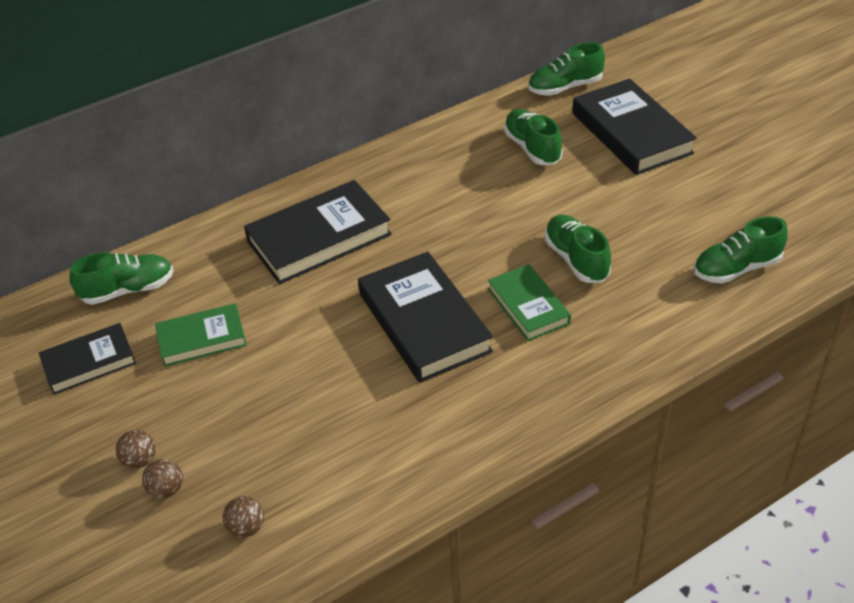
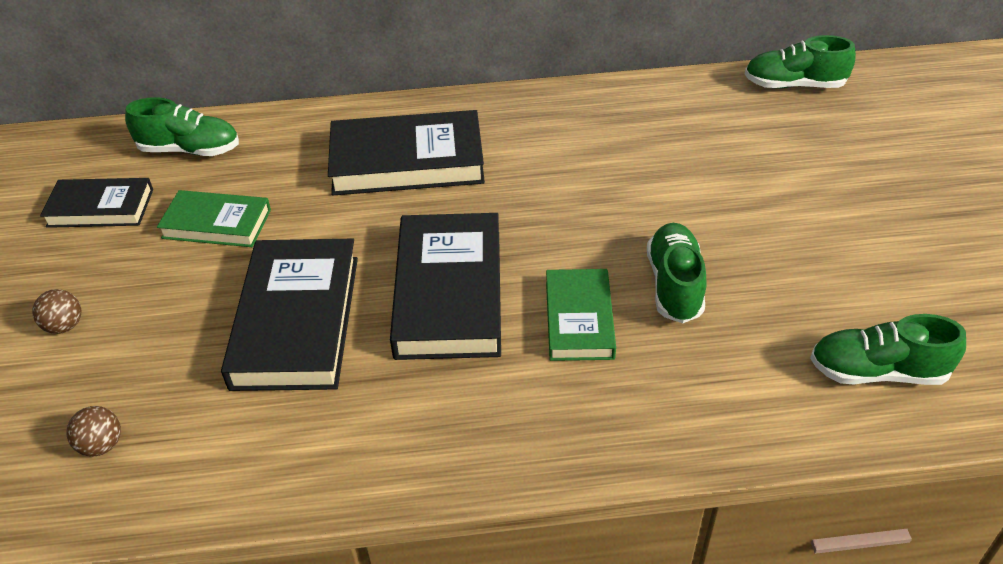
camera: 25 degrees right, 0 degrees up
brown ball [142,459,183,499] -> none
green shoe [504,109,562,165] -> none
black book [572,78,697,175] -> black book moved to [221,239,358,391]

